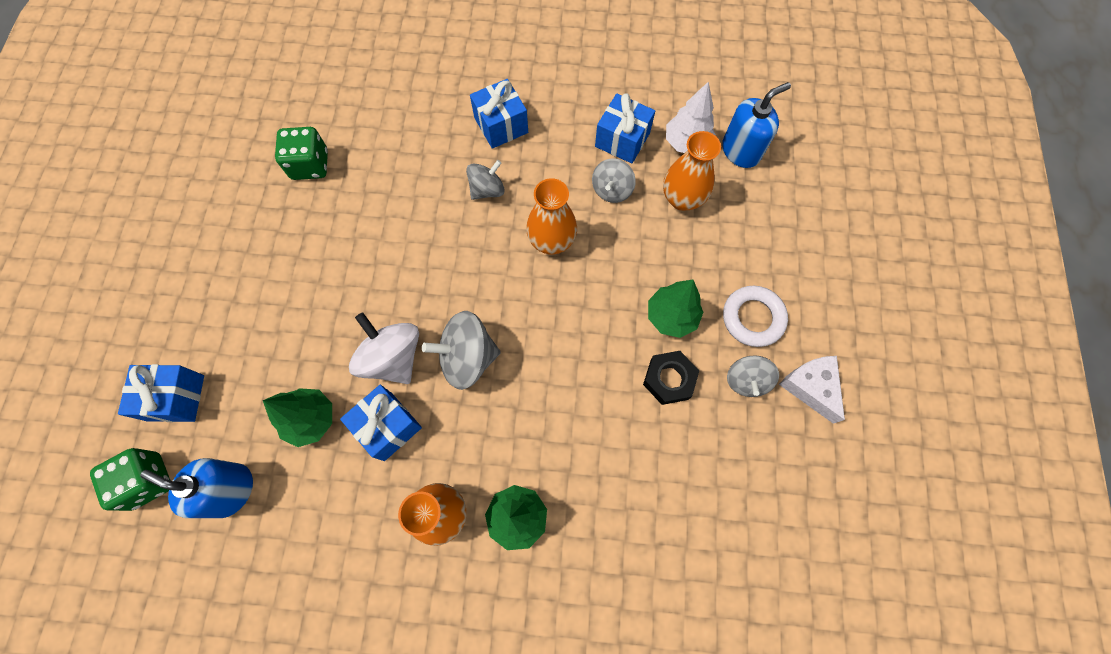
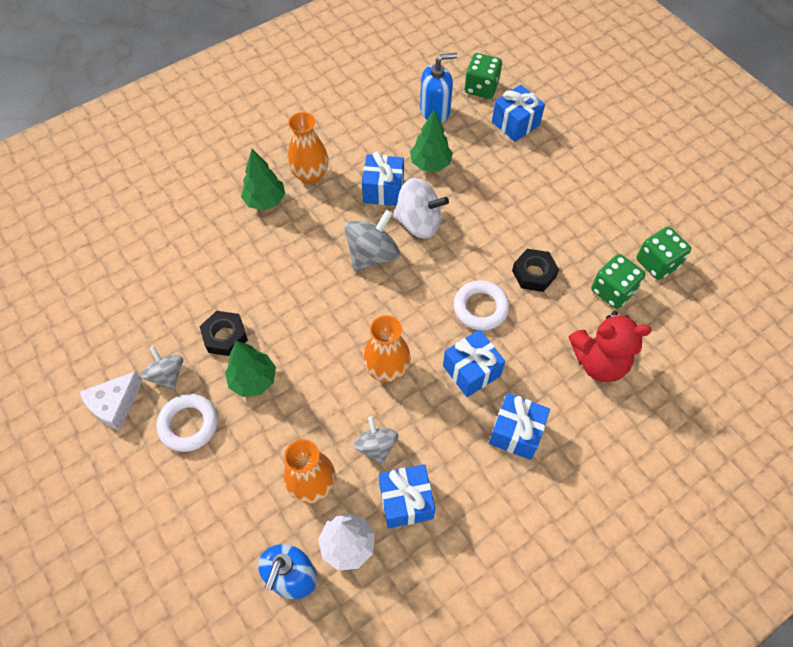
camera: 140 degrees right, 10 degrees down
grey spinning top [466,160,505,200] -> blue gift [443,330,505,397]
white cheese [779,356,845,424] -> white cheese turned 105 degrees clockwise [80,371,143,431]
none -> white ring [454,280,509,331]
none -> black nut [512,249,559,292]
none -> red teddy bear [569,311,652,382]
none -> green dice [636,227,691,280]

